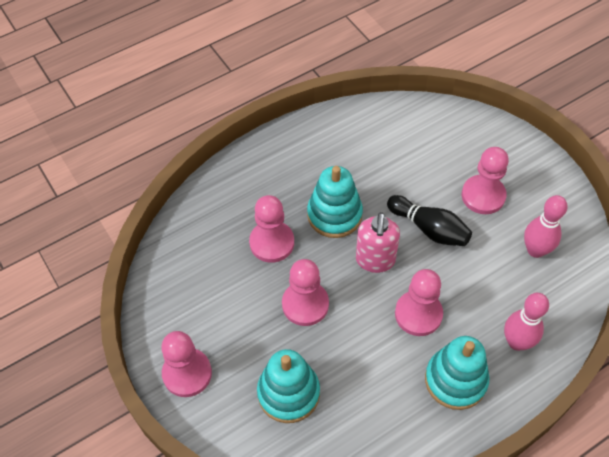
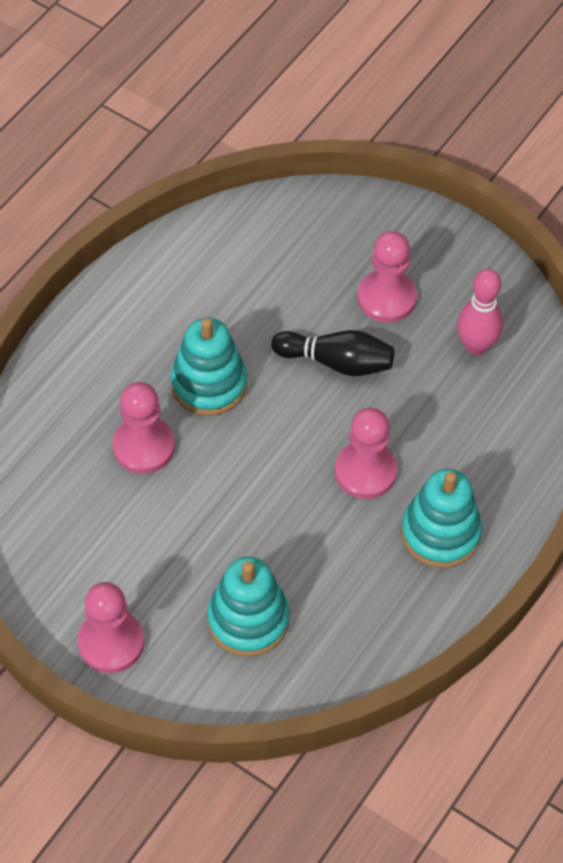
camera: 25 degrees left, 0 degrees up
pink pawn [282,259,329,326] -> none
pink soap dispenser [356,212,400,273] -> none
pink bowling pin [504,293,549,351] -> none

